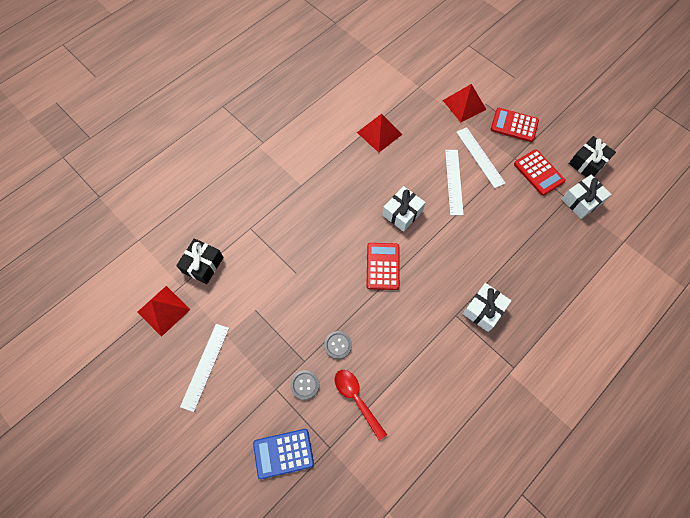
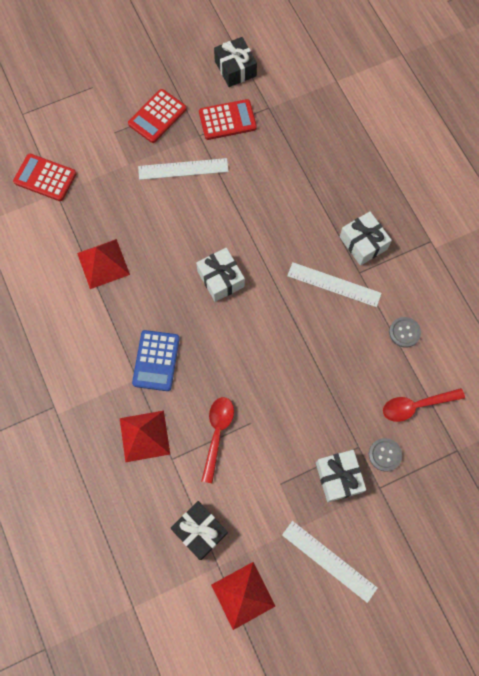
camera: 70 degrees left, 5 degrees up
blue calculator [253,429,314,479] -> blue calculator moved to [132,330,180,391]
grey button [324,331,352,359] -> grey button moved to [389,317,421,348]
red calculator [367,243,400,290] -> red calculator moved to [13,154,76,201]
red pyramid [443,84,487,122] -> red pyramid moved to [120,411,170,462]
white ruler [445,150,464,215] -> white ruler moved to [287,262,382,307]
white gift [562,175,612,219] -> white gift moved to [316,450,366,502]
none -> red spoon [201,397,234,483]

